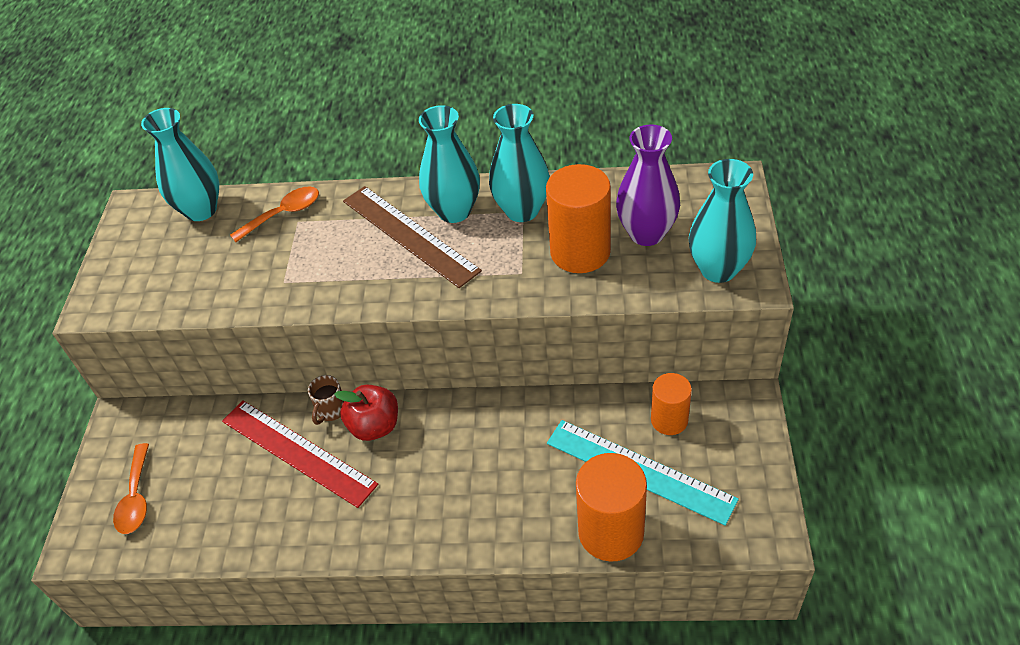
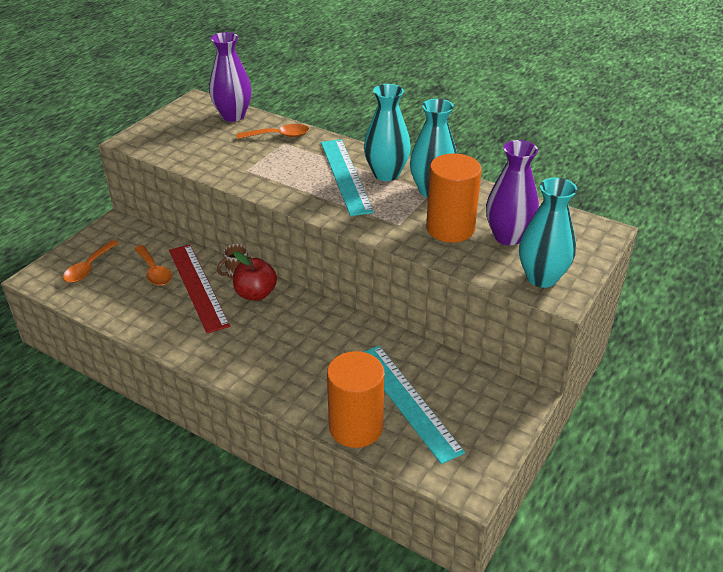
camera: 25 degrees right, 10 degrees down
turquoise vase [141,108,220,221] -> purple vase [209,32,252,122]
brown ruler [343,186,482,288] -> turquoise ruler [321,139,374,216]
orange cylinder [651,373,692,435] -> none
none -> orange spoon [135,245,172,286]

